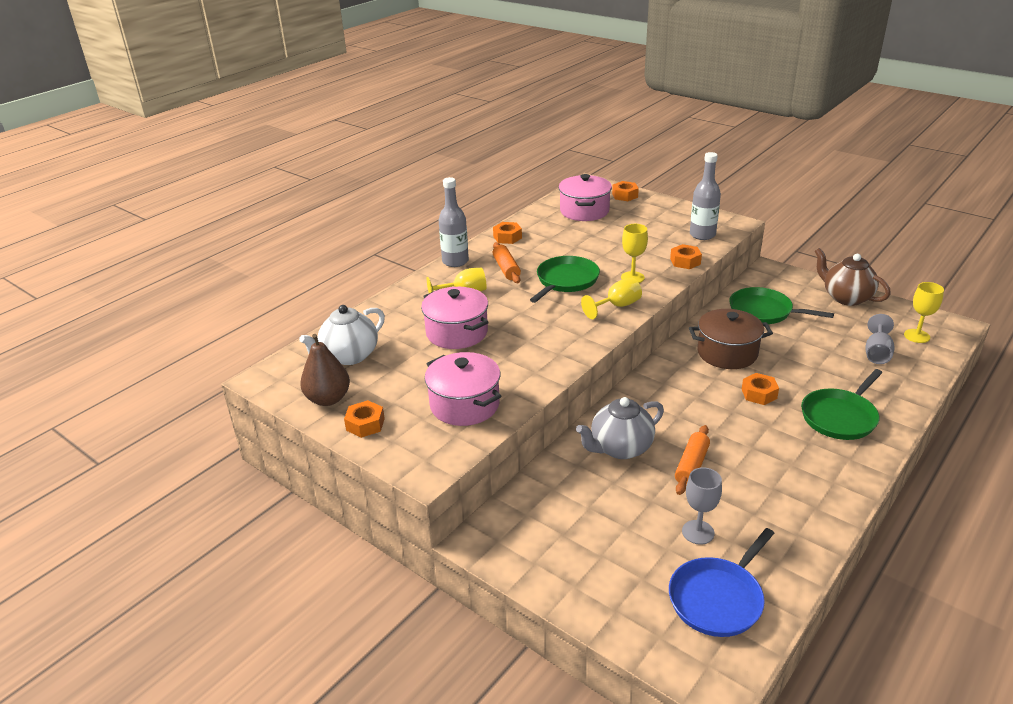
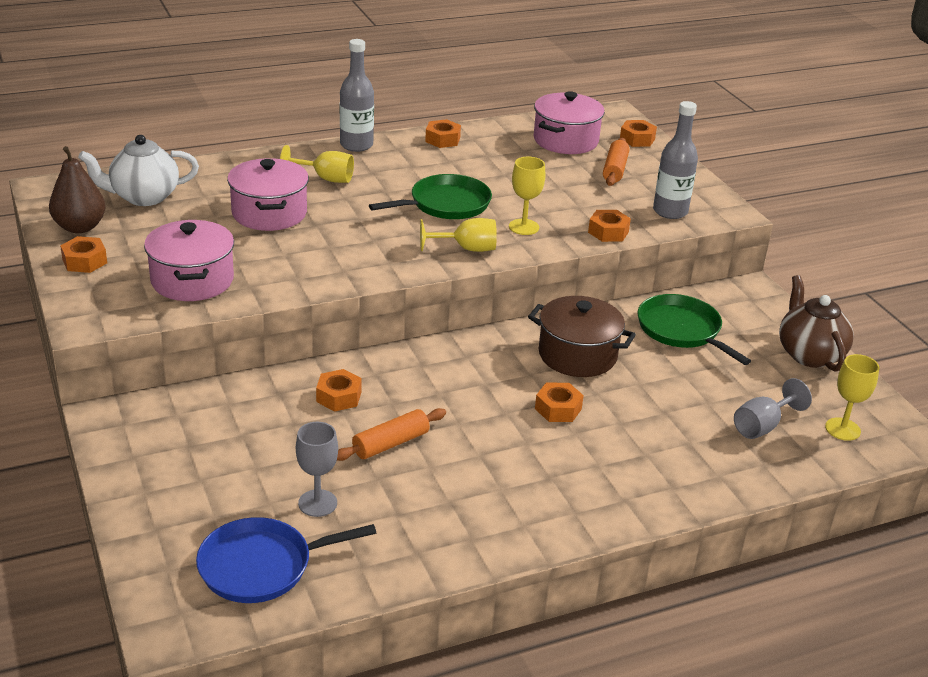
camera: 25 degrees right, 0 degrees up
orange rolling pin [493,242,521,283] -> orange rolling pin moved to [603,137,630,186]
grey teapot [576,397,664,459] -> orange nut [316,369,362,412]
green pan [801,369,882,440] -> none

